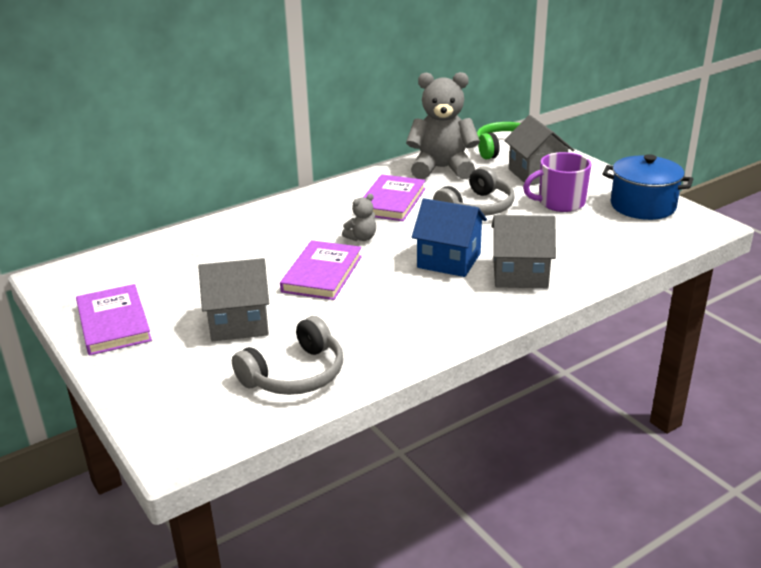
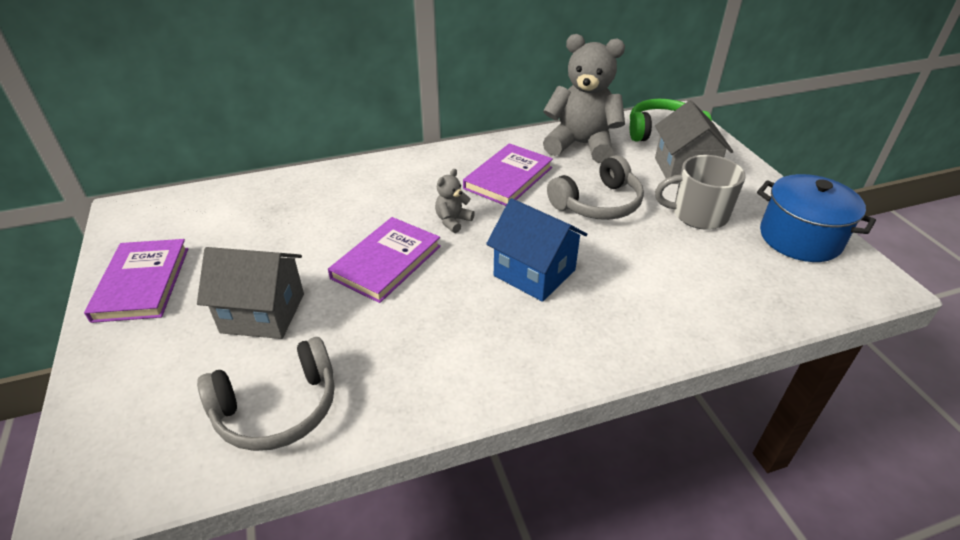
camera: 15 degrees right, 10 degrees up
grey teddy bear [342,194,376,241] -> grey teddy bear turned 150 degrees clockwise [435,169,475,233]
grey house [491,215,556,288] -> none
purple mug [523,152,592,212] -> grey mug [655,155,746,230]

